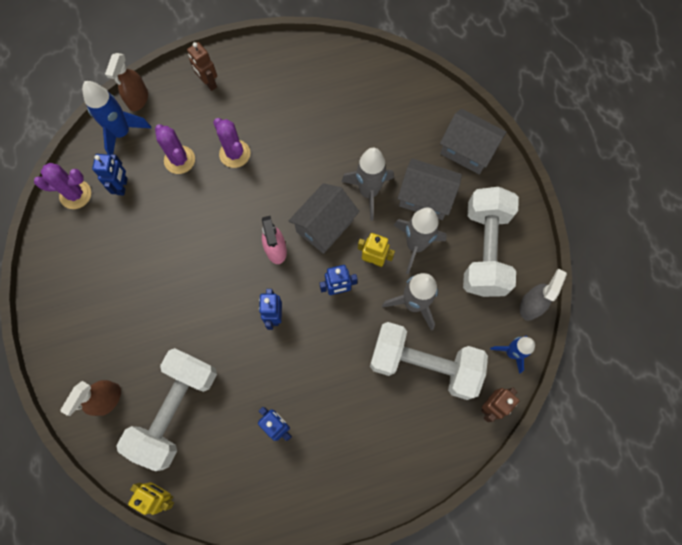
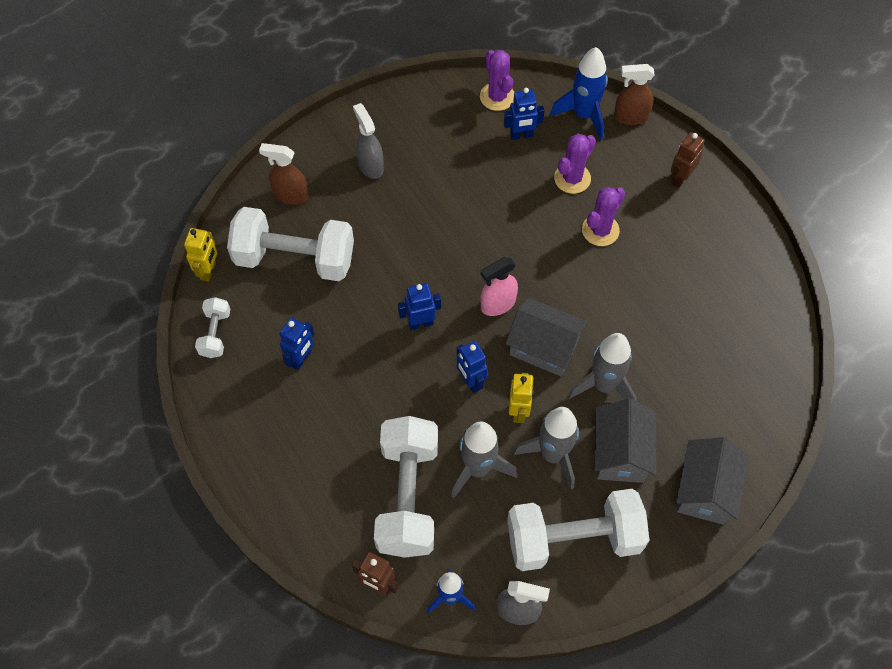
camera: 75 degrees right, 10 degrees down
none -> white dumbbell [195,297,230,358]
none -> grey spray bottle [353,103,384,179]

